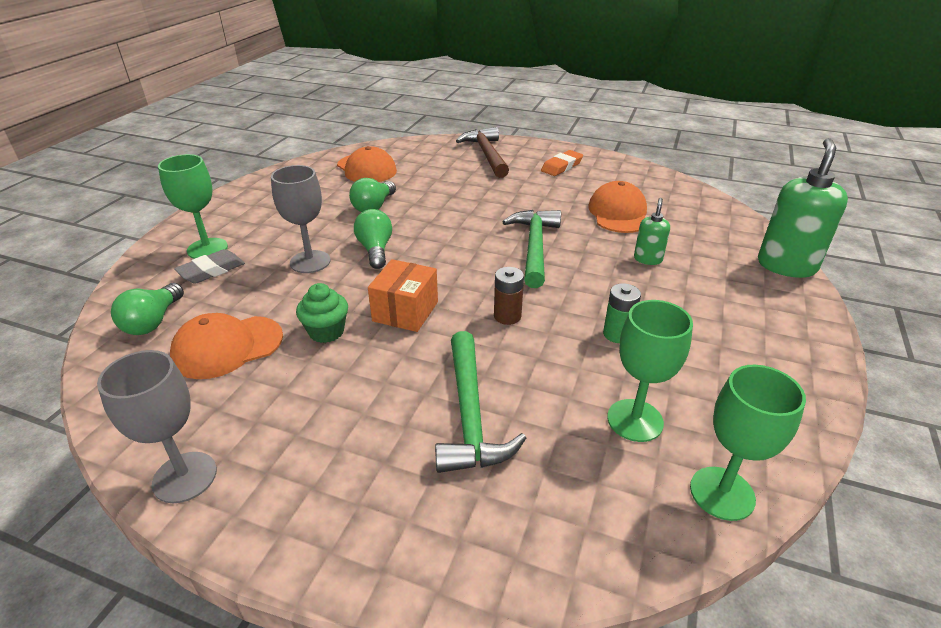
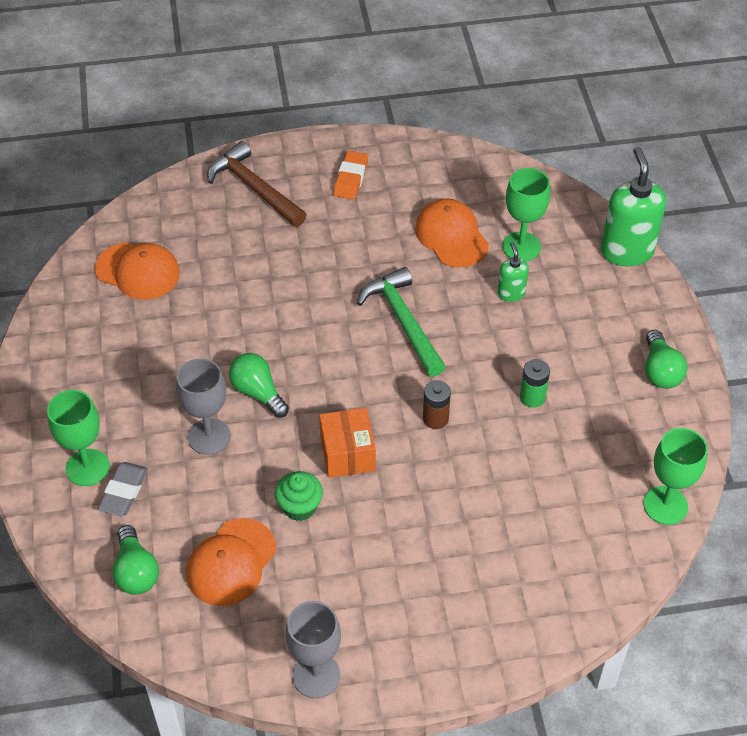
camera: 30 degrees left, 15 degrees up
green light bulb [349,178,396,212] -> green light bulb moved to [645,330,687,389]
green hammer [435,331,526,473] -> none
green goblet [607,300,693,442] -> green goblet moved to [502,168,550,261]

